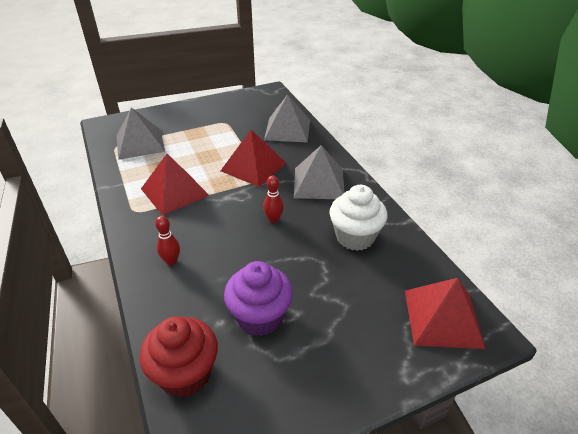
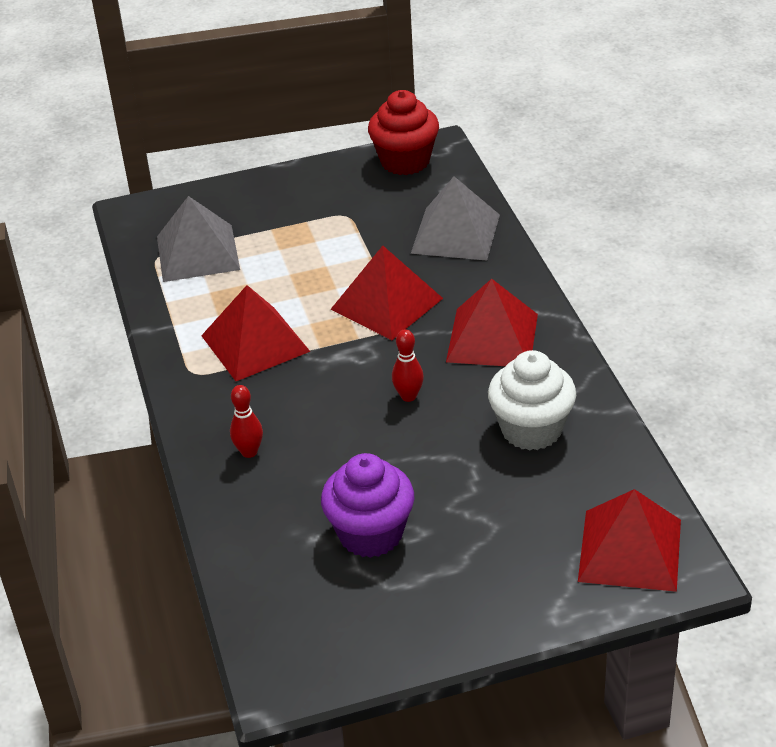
camera: 10 degrees right, 0 degrees up
red cupcake [140,316,218,397] -> red cupcake moved to [368,90,439,175]
grey pyramid [294,145,345,199] -> red pyramid [446,279,538,366]

